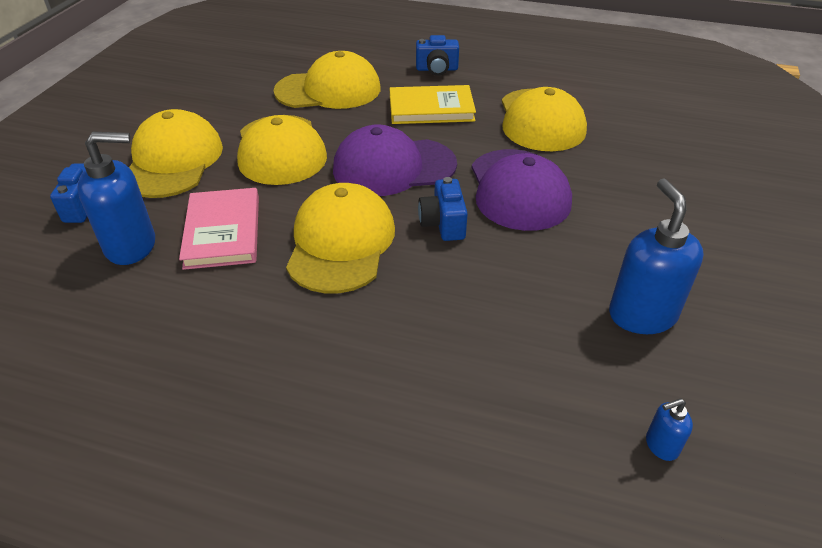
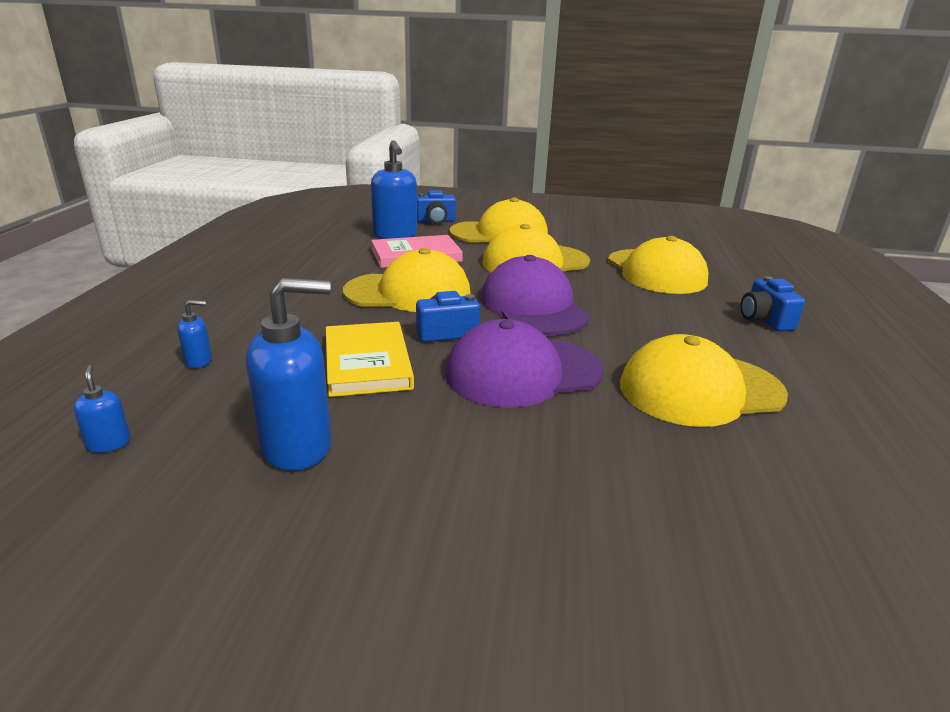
camera: 80 degrees right, 15 degrees down
yellow book [390,85,476,124] -> yellow book moved to [326,322,414,397]
none -> blue soap dispenser [177,300,212,368]

